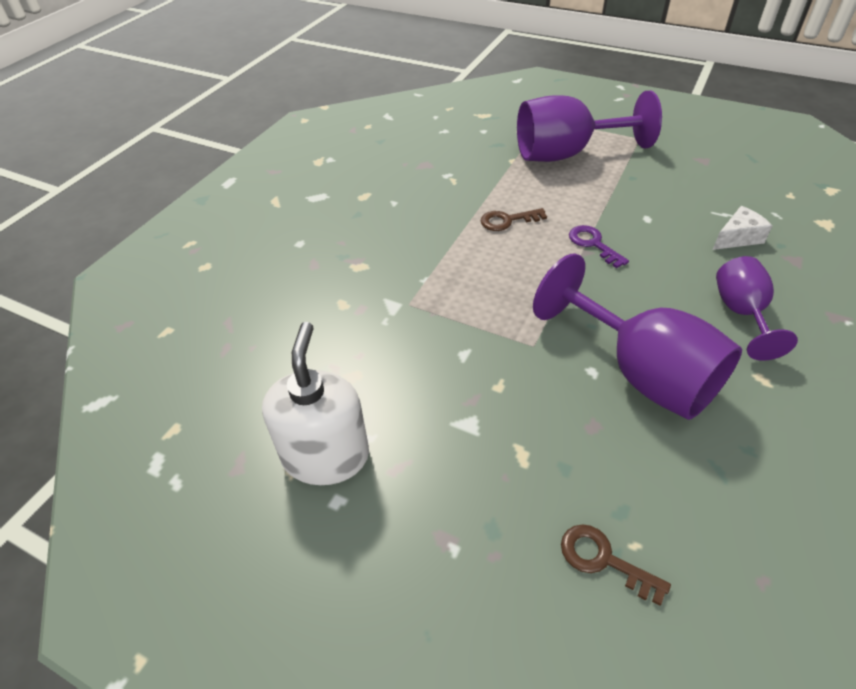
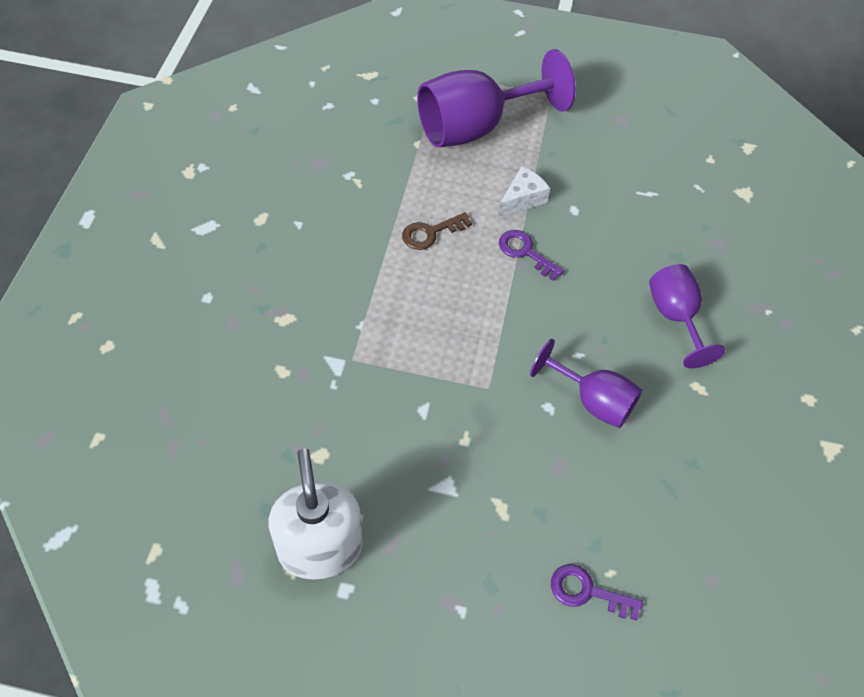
camera: 20 degrees left, 10 degrees up
purple goblet [533,253,742,420] -> purple goblet [530,339,642,428], size x0.58
brown key [561,524,671,606] -> purple key [551,564,643,621]
white cheese [713,206,773,250] -> white cheese moved to [498,166,550,218]

